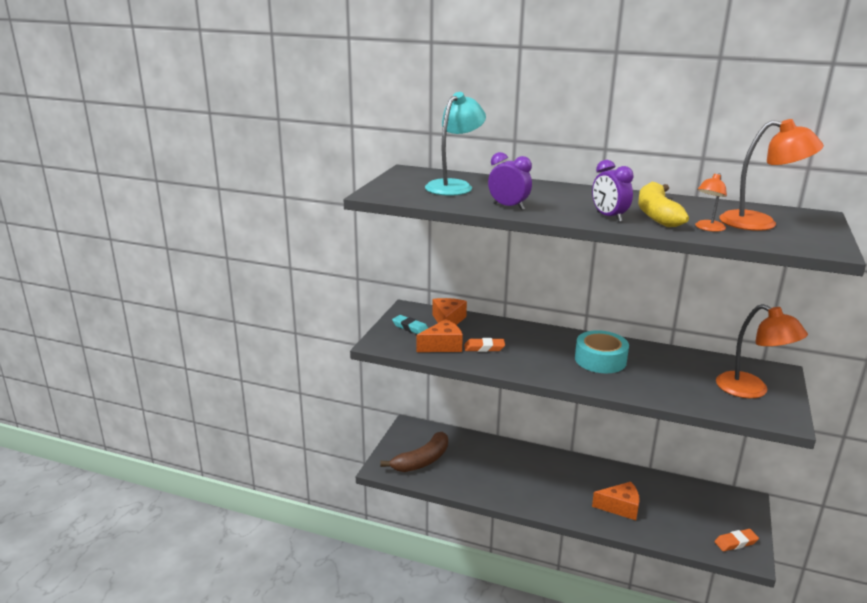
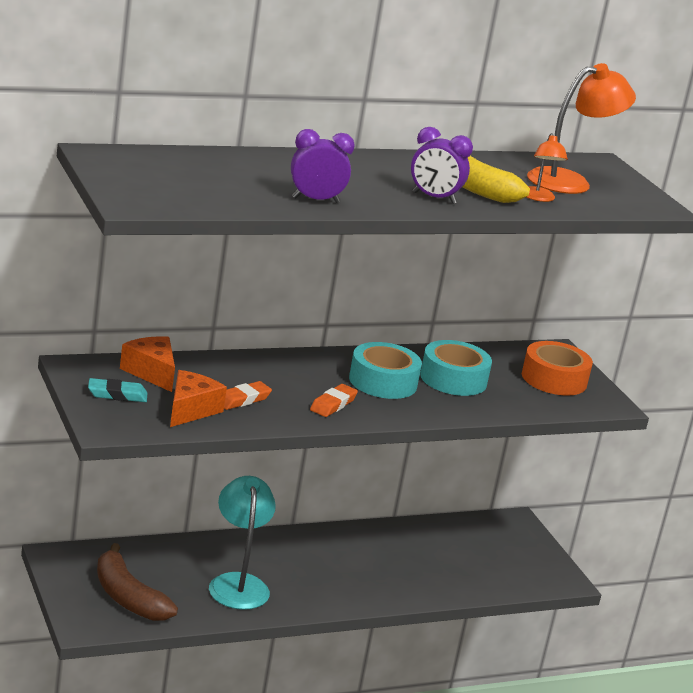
camera: 45 degrees left, 0 degrees up
brown banana [380,432,448,472] -> brown banana turned 135 degrees clockwise [97,543,178,621]
turquoise lamp [425,92,486,196] -> turquoise lamp moved to [209,476,276,610]
orange cheese [592,482,640,520] -> none
orange eraser [715,529,759,551] -> orange eraser moved to [310,384,358,417]
orange lamp [716,304,808,398] -> orange tape [522,341,593,396]
none -> turquoise tape [420,340,492,396]

